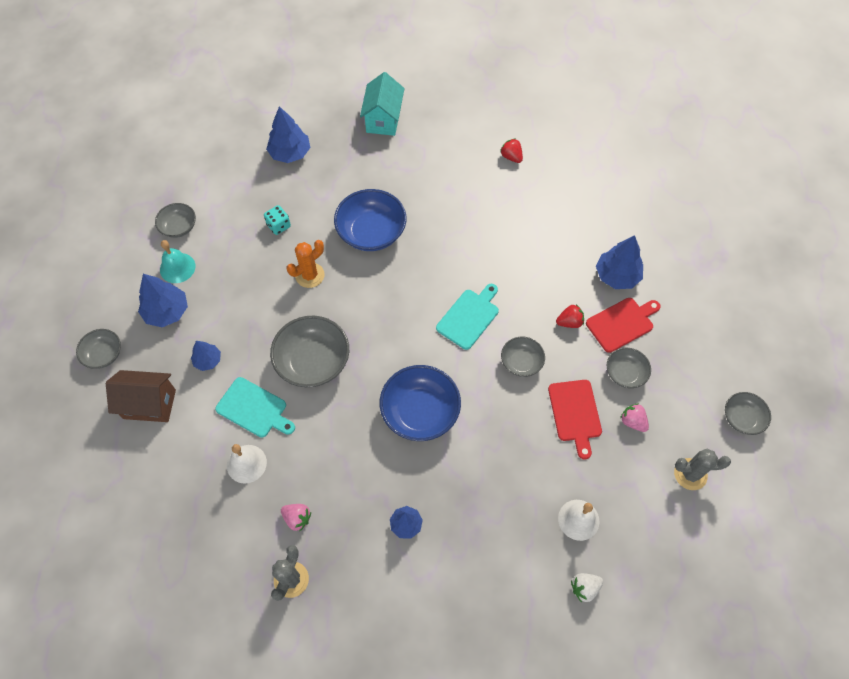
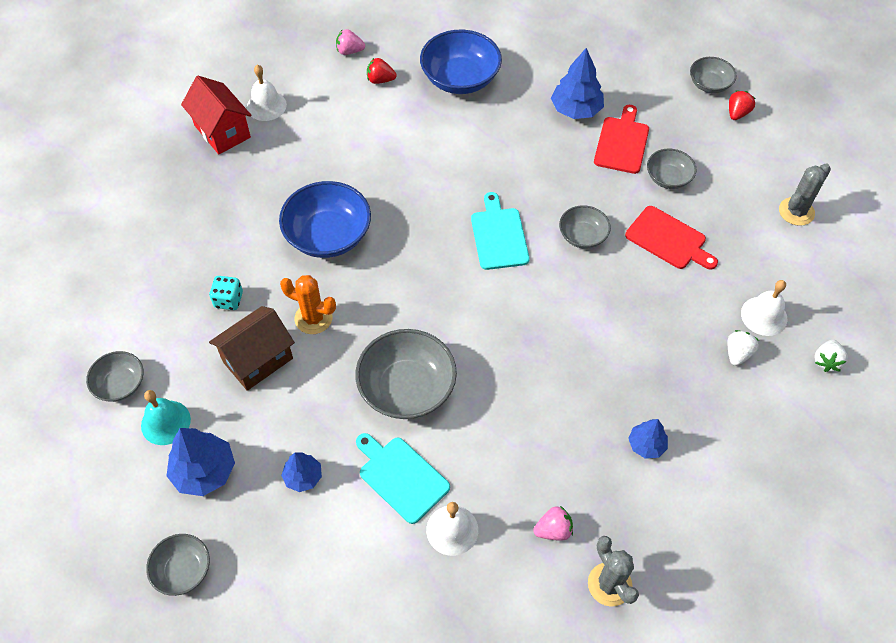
camera: 45 degrees left, 5 degrees down
brown house [106,370,176,422] -> brown house moved to [209,306,295,391]
turquoise cutting board [215,377,295,438] -> turquoise cutting board turned 120 degrees counterclockwise [356,433,450,524]
blue tree [266,106,310,163] -> none
orange cactus [287,240,325,288] -> orange cactus turned 75 degrees counterclockwise [280,275,336,334]
turquoise house [360,72,405,136] -> red house [181,76,251,154]
blue bowl [380,365,461,441] -> blue bowl moved to [420,30,502,94]
red strawberry [556,304,584,328] -> red strawberry moved to [729,91,756,120]
pink strawberry [620,403,649,432] -> pink strawberry moved to [336,29,365,55]
grey bowl [725,392,771,435] -> grey bowl moved to [690,57,737,93]
none -> white bell [247,65,287,121]
none -> white strawberry [728,330,759,366]

